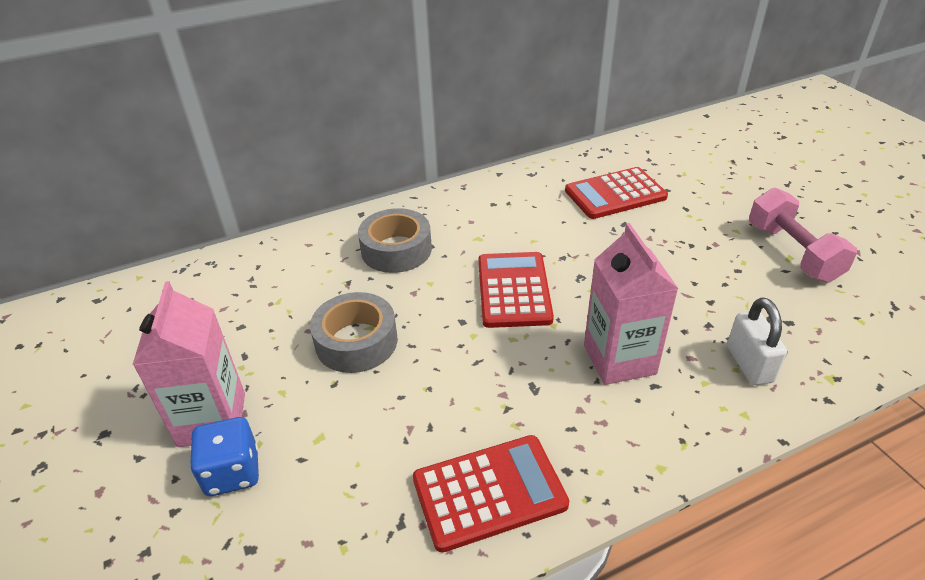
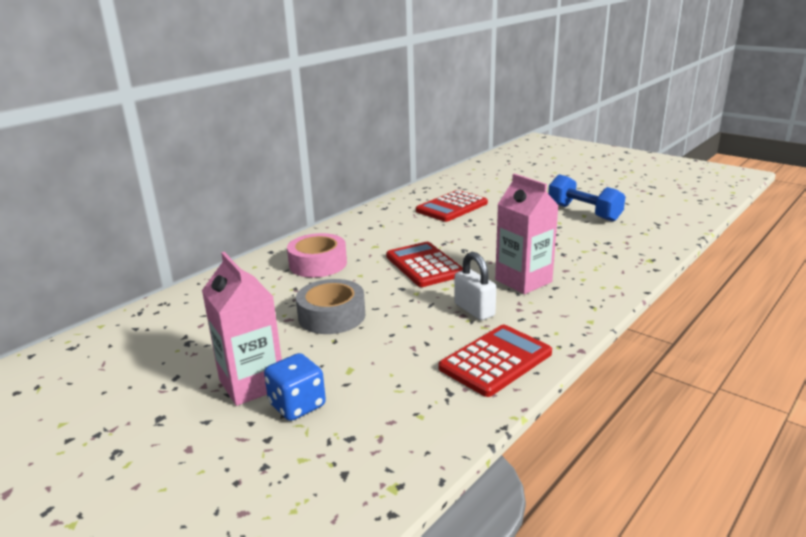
camera: 25 degrees left, 15 degrees down
grey tape [358,208,432,273] -> pink tape [287,233,347,278]
white padlock [727,297,787,385] -> white padlock moved to [454,252,496,320]
pink dumbbell [749,188,857,283] -> blue dumbbell [548,174,626,222]

